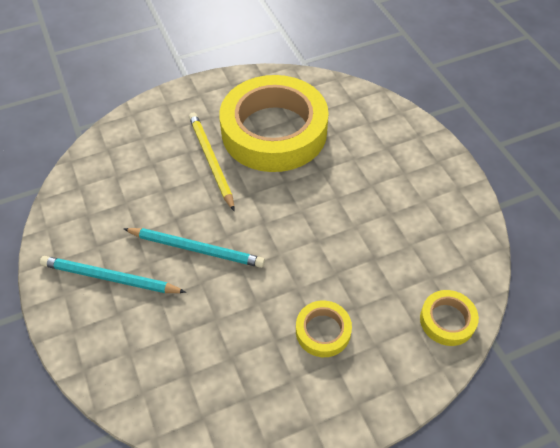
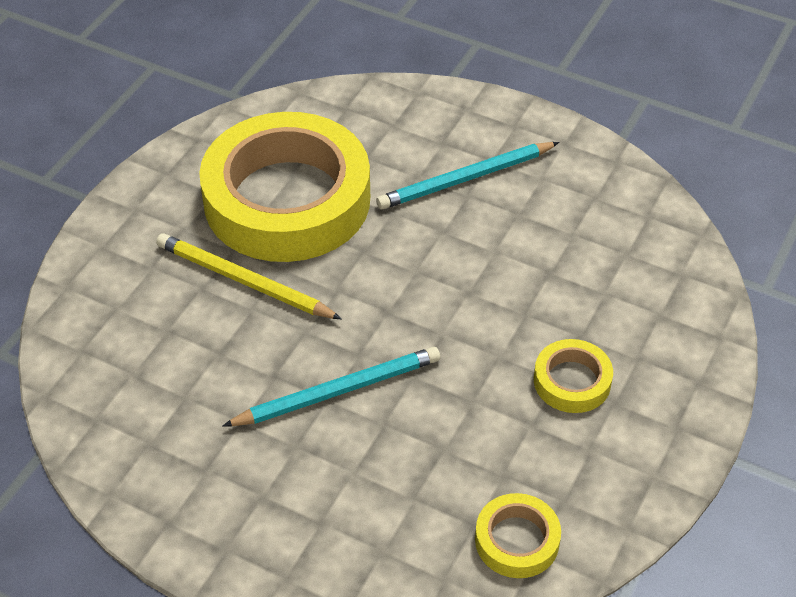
camera: 40 degrees left, 5 degrees down
turquoise pencil [40,256,186,293] -> turquoise pencil moved to [376,142,559,209]
yellow tape [420,290,479,346] -> yellow tape moved to [475,493,561,578]

